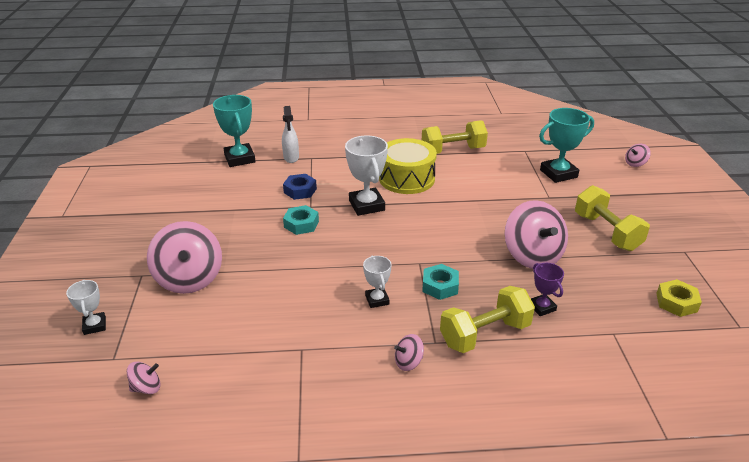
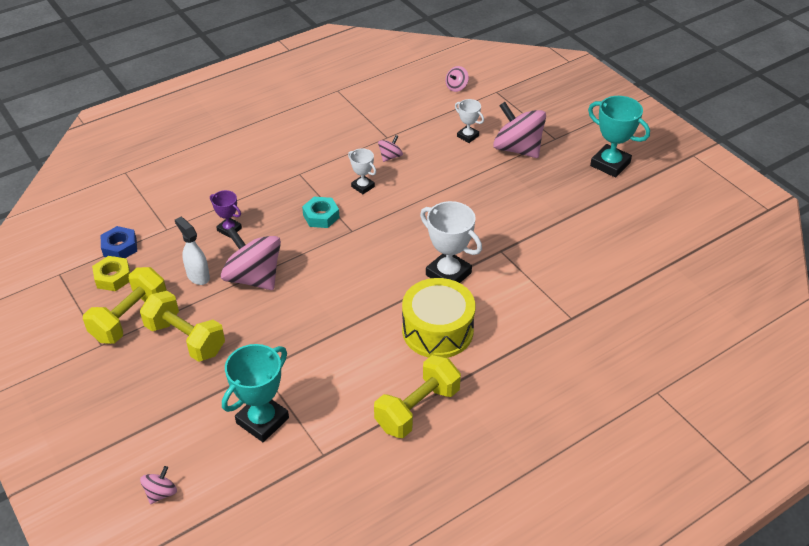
camera: 150 degrees right, 10 degrees up
white trophy [66,280,106,335] -> white trophy moved to [455,99,484,143]
turquoise trophy [213,95,256,167] -> turquoise trophy moved to [588,96,650,178]
white spray bottle [282,106,299,163] -> white spray bottle moved to [175,217,210,285]
blue nut [283,174,317,200] -> blue nut moved to [101,226,137,258]
turquoise nut [283,205,319,235] -> none
pink spinning top [394,334,424,371] -> pink spinning top moved to [378,135,403,162]
yellow dumbbell [440,286,535,353] -> yellow dumbbell moved to [83,267,167,344]

